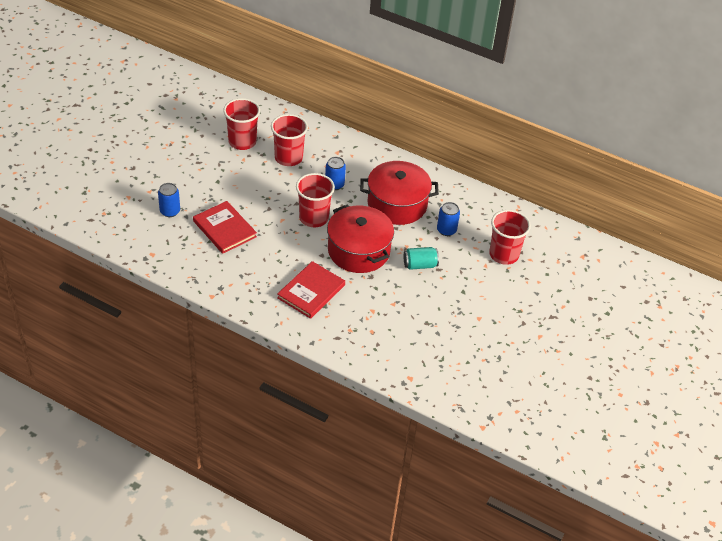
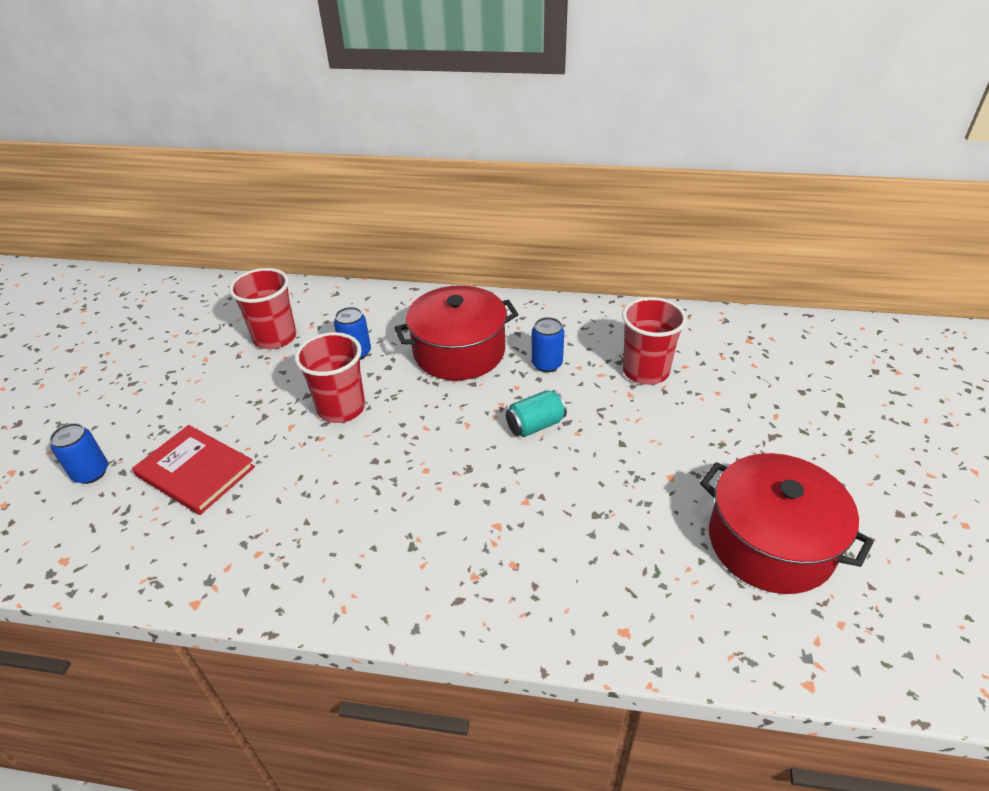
camera: 15 degrees left, 5 degrees down
red cup [223,98,260,150] -> none
red book [277,261,345,319] -> none
red pot [327,204,394,273] -> red pot moved to [700,453,874,594]

